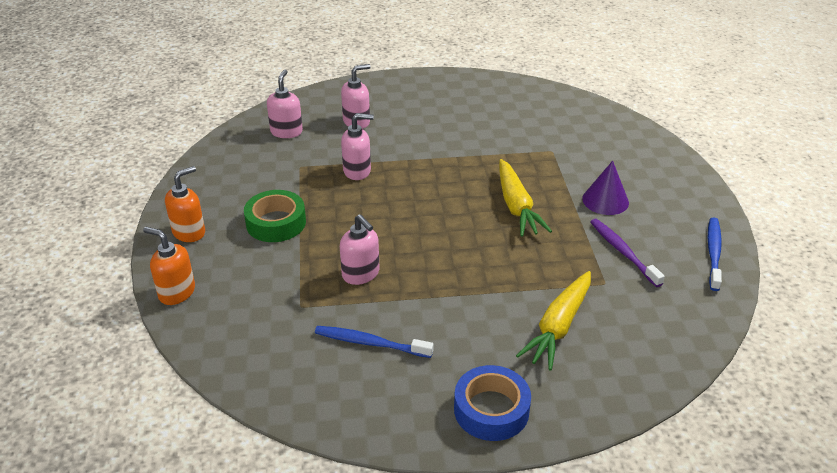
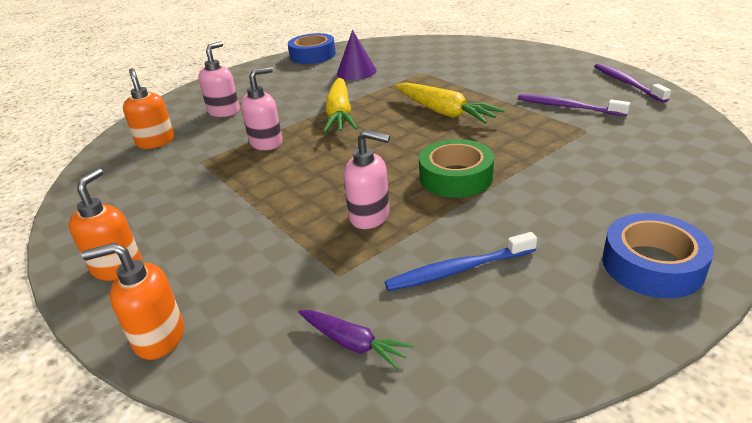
camera: 30 degrees left, 5 degrees down
green tape [244,190,306,242] -> green tape moved to [419,139,494,198]
pink soap dispenser [267,70,303,138] -> orange soap dispenser [123,68,174,149]
yellow carrot [516,271,591,371] -> yellow carrot moved to [323,78,357,133]
purple cone [582,161,629,215] -> purple cone moved to [337,30,377,80]
blue toothbrush [708,217,722,291] -> purple toothbrush [594,63,671,103]
none -> blue tape [288,33,336,64]
none -> purple carrot [298,310,413,370]

